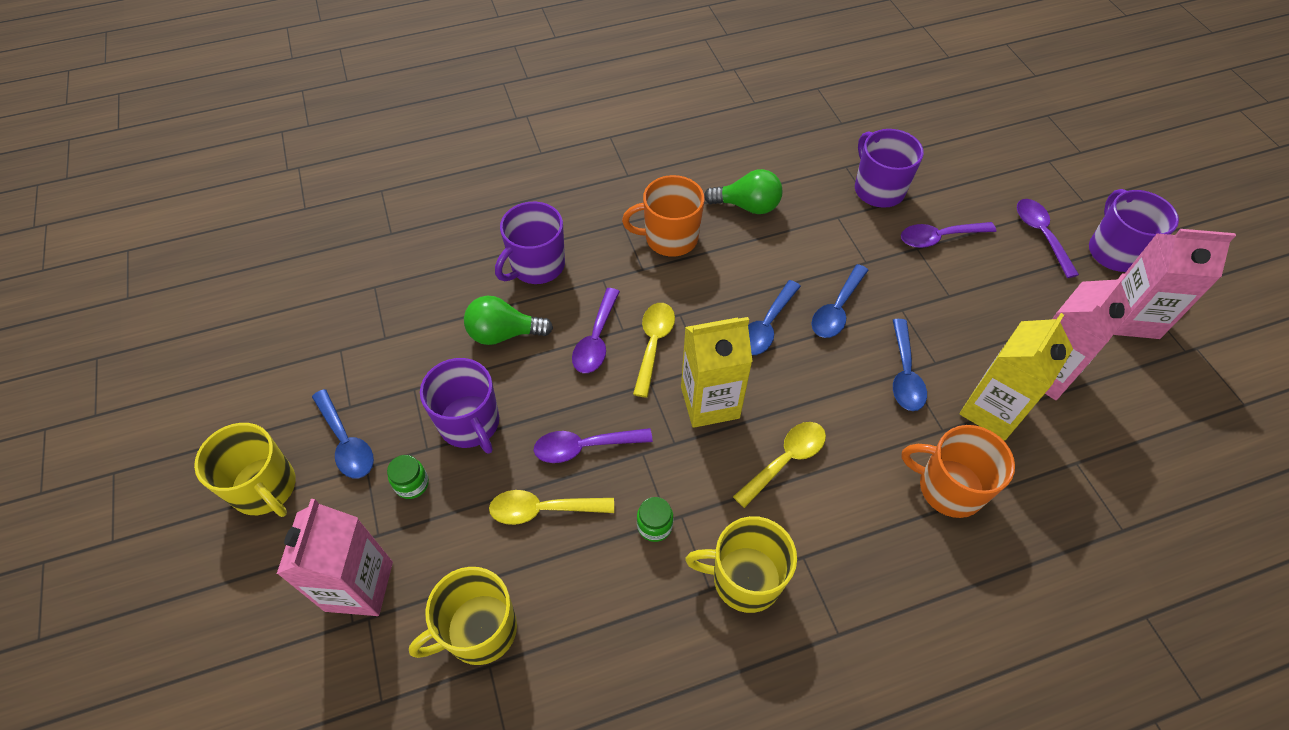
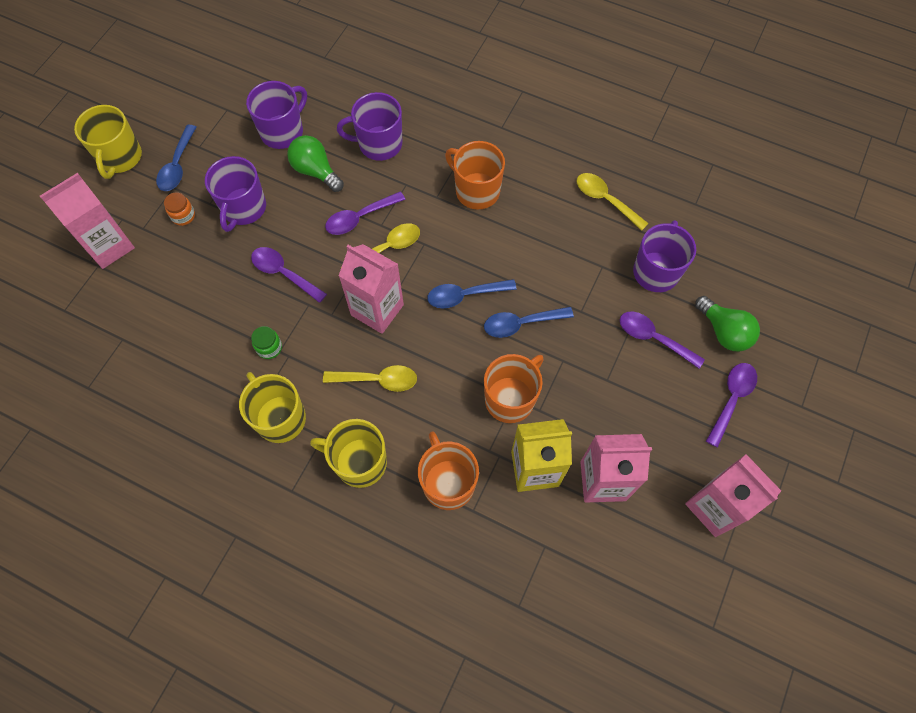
camera: 45 degrees right, 10 degrees up
green jar [387,455,429,499] -> orange jar [164,192,195,226]
yellow mug [409,567,517,665] -> yellow mug moved to [310,419,387,488]
yellow spoon [489,490,614,525] -> yellow spoon moved to [577,173,649,231]
yellow carton [681,317,753,428] -> pink carton [338,244,404,334]
green light bulb [704,169,782,214] -> green light bulb moved to [695,296,760,352]
blue spoon [893,319,927,411] -> orange mug [484,354,544,423]
purple mug [1089,189,1179,272] -> purple mug moved to [246,81,307,149]

